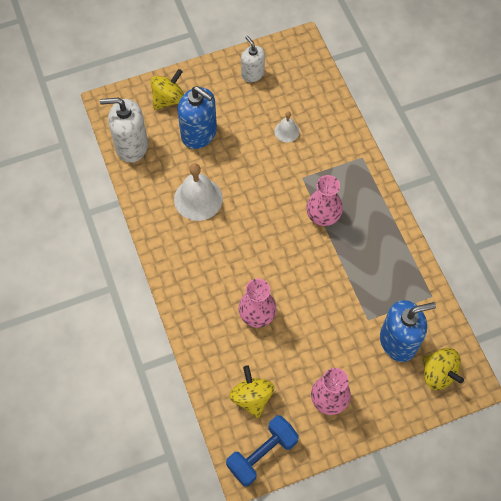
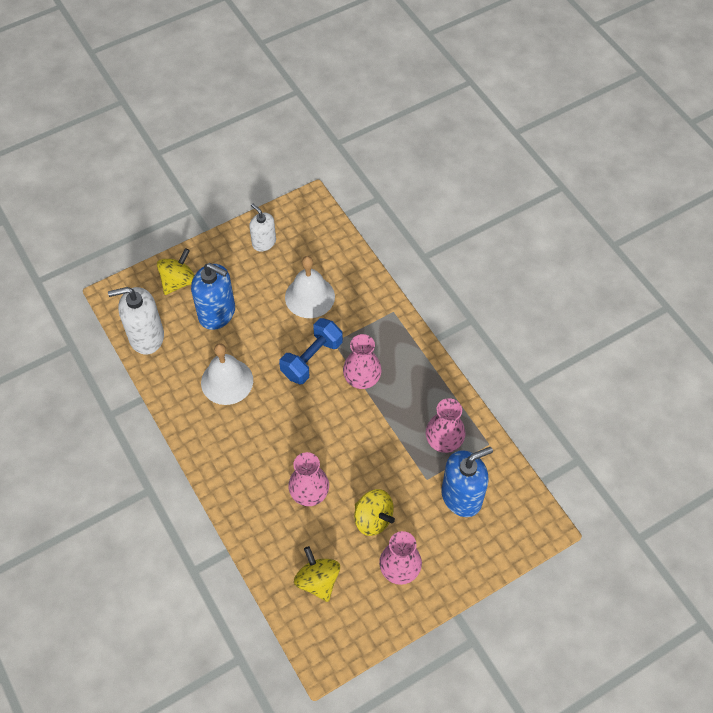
camera: 10 degrees left, 5 degrees down
blue dumbbell [226,415,299,487] -> blue dumbbell moved to [279,318,343,384]
white bell [275,112,300,142] -> white bell [285,256,335,318], size x1.87
yellow spinning top [423,348,464,390] -> yellow spinning top moved to [354,489,395,536]
none -> pink vase [426,398,465,453]

